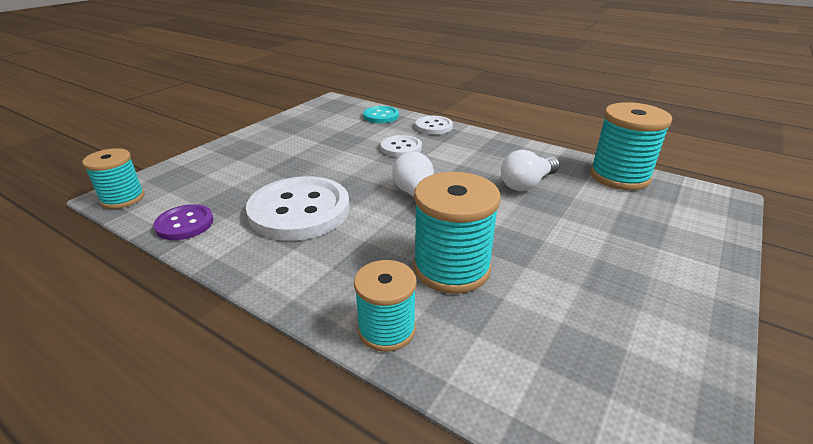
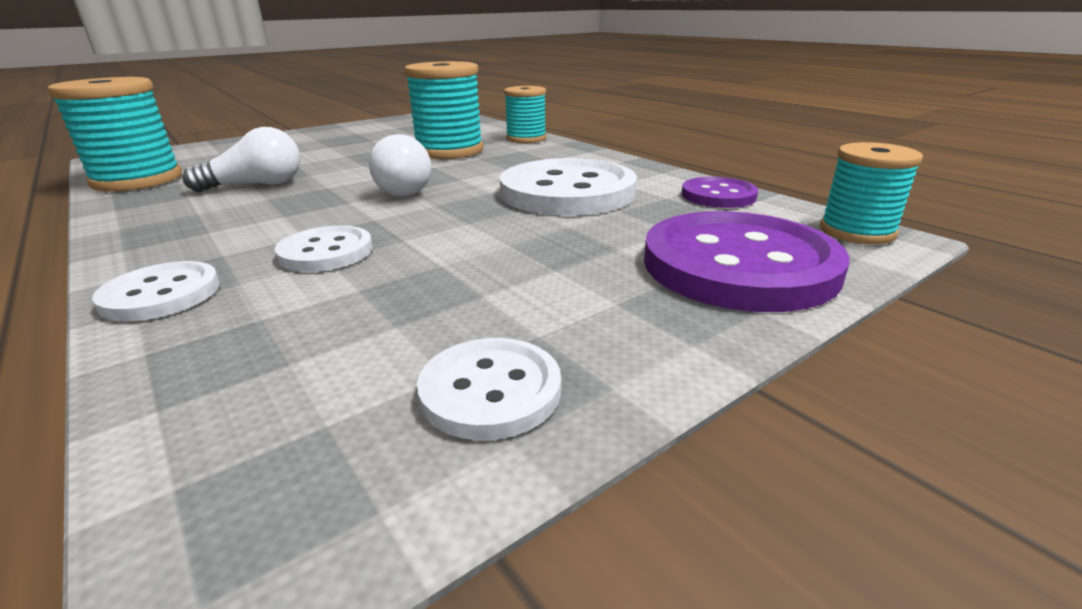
camera: 160 degrees left, 5 degrees down
turquoise button [363,106,399,123] -> none
none -> white button [417,338,561,440]
none -> purple button [644,211,850,312]

